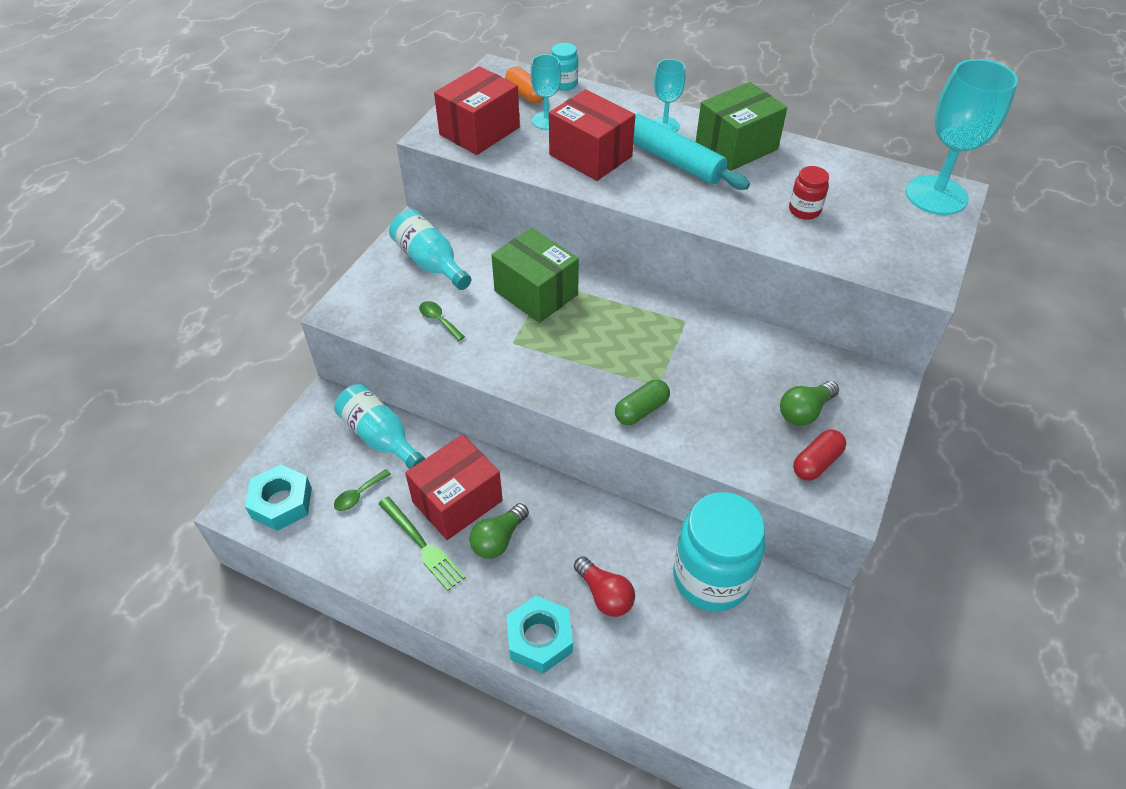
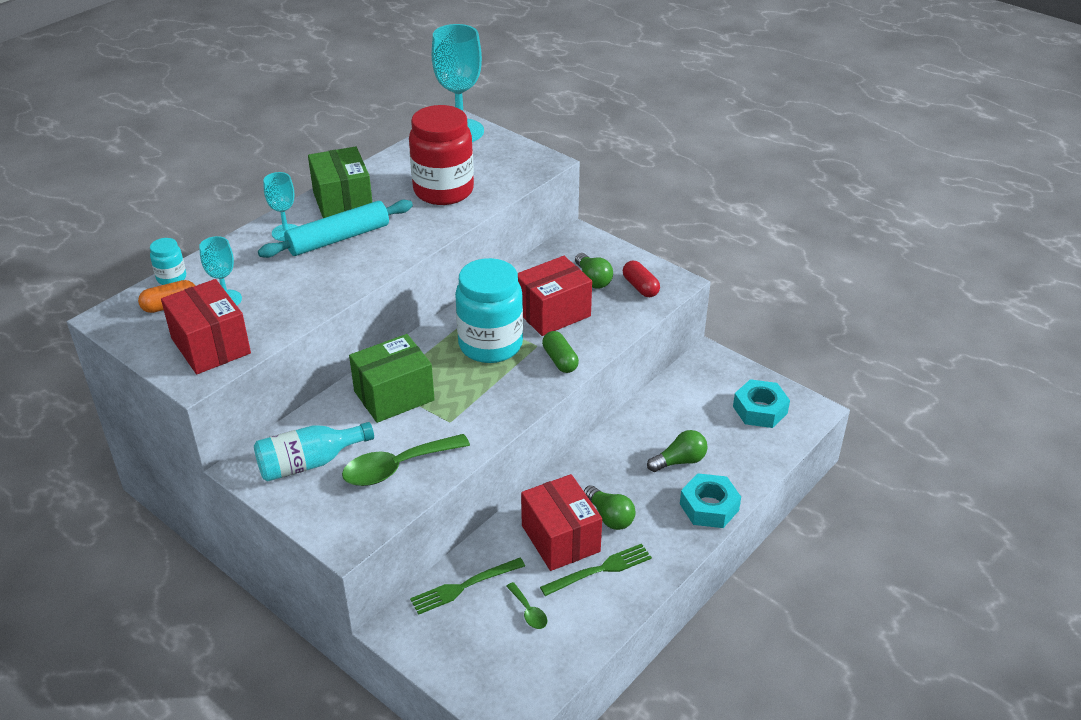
camera: 75 degrees left, 10 degrees down
turquoise nut [245,464,312,531] -> turquoise nut moved to [733,379,790,428]
turquoise bottle [334,384,425,469] -> green fork [410,558,525,615]
green spoon [419,301,465,341] -> green spoon [342,434,470,486], size x2.05
red box [549,89,635,181] -> red box moved to [518,256,592,336]
red light bulb [574,556,635,617] -> green light bulb [647,430,708,472]
turquoise jar [673,492,766,612] -> turquoise jar moved to [455,258,523,363]
red jar [789,166,829,220] -> red jar [409,105,474,205], size x2.24

